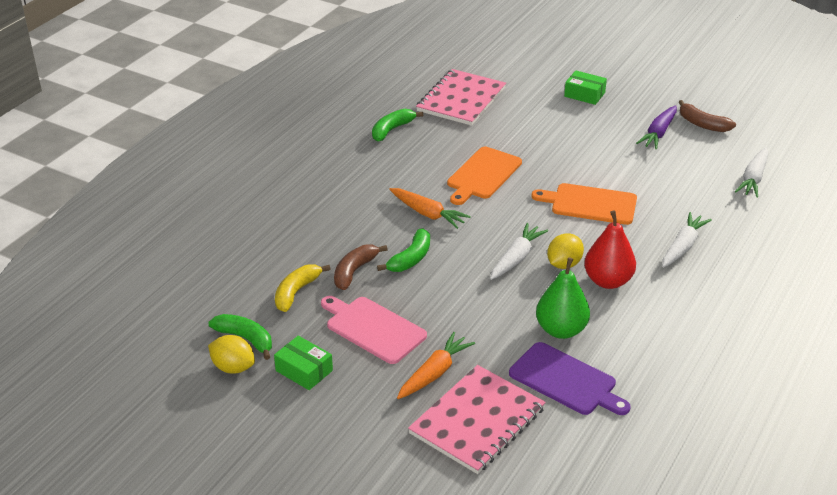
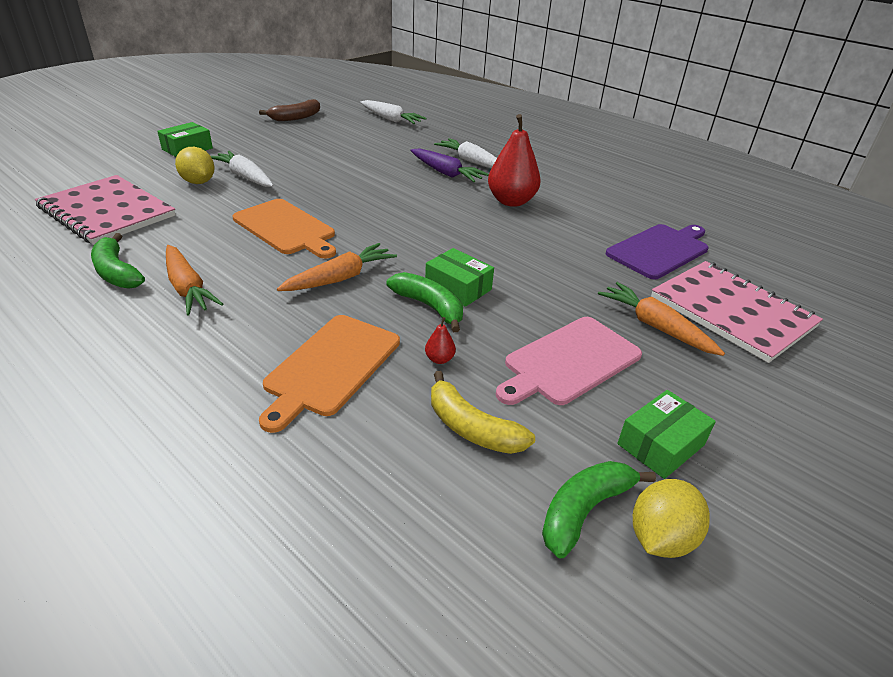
camera: 80 degrees left, 0 degrees up
brown banana [334,245,388,290] -> red pear [425,317,456,364]
white carrot [490,223,548,280] -> white carrot moved to [211,151,274,187]
orange cutting board [532,183,637,225] -> orange cutting board moved to [259,315,400,433]
green pear [536,257,590,339] -> none
yellow lemon [547,233,584,269] -> yellow lemon moved to [175,147,215,184]
purple carrot [636,105,677,150] -> purple carrot moved to [411,148,489,182]
none -> orange carrot [166,245,223,315]
none -> green box [425,248,494,307]

